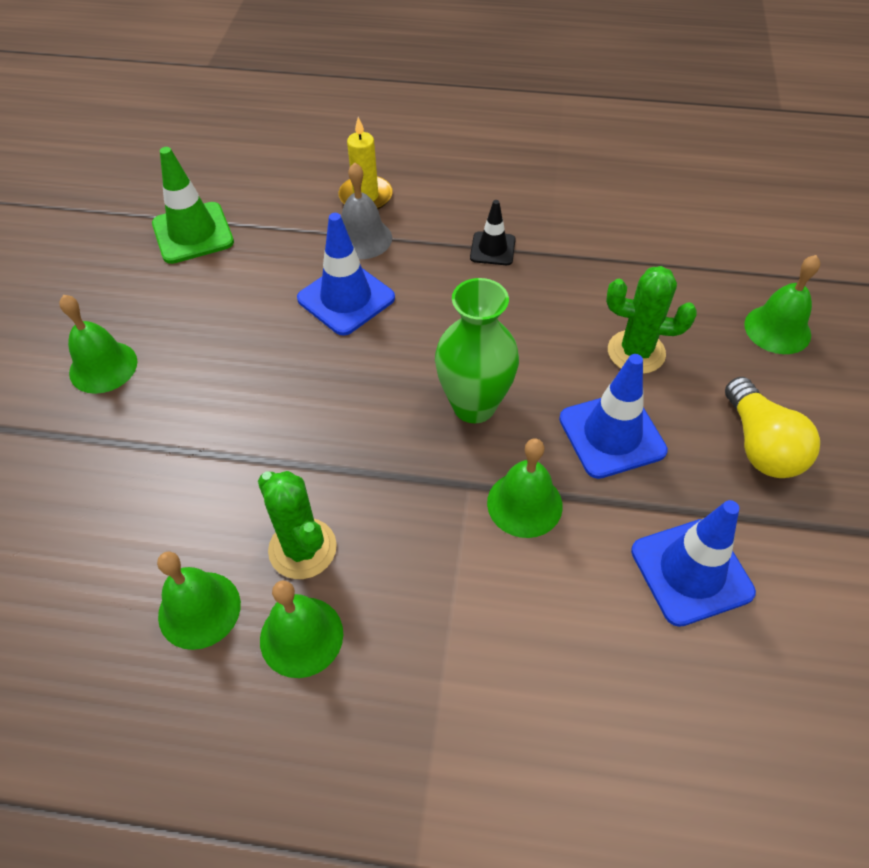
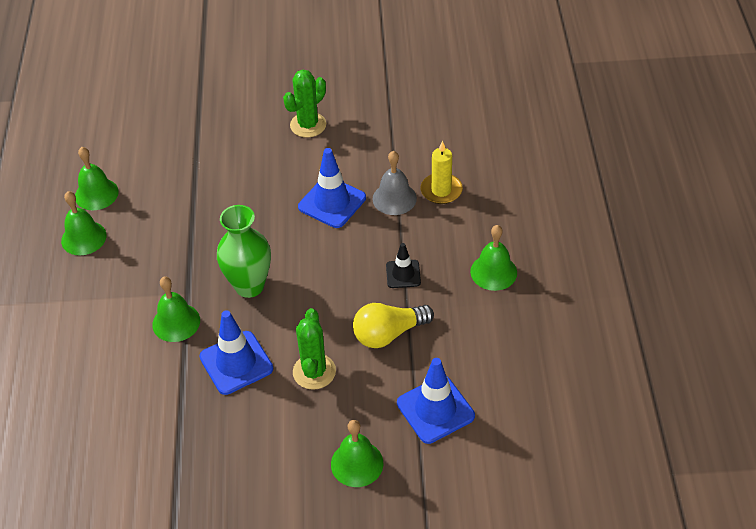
camera: 80 degrees right, 5 degrees down
green bell [59,295,137,394] -> green bell moved to [470,225,517,291]
green traffic cone [152,147,234,264] -> none
green cactus [258,471,337,579] -> green cactus moved to [283,70,326,138]
blue traffic cone [631,500,756,627] -> blue traffic cone moved to [397,358,475,444]
yellow light bulb [725,377,820,478] -> yellow light bulb moved to [353,303,434,348]

